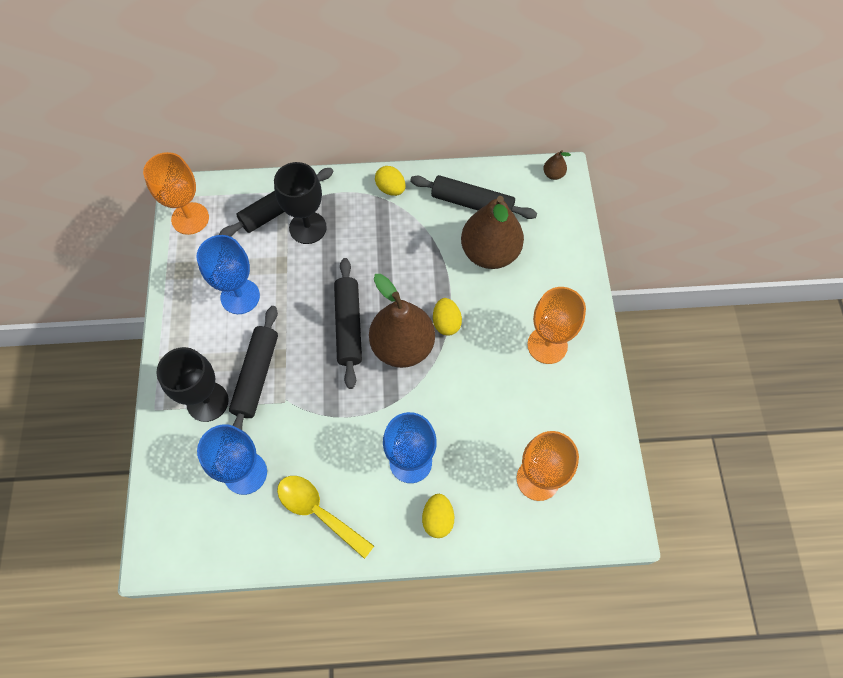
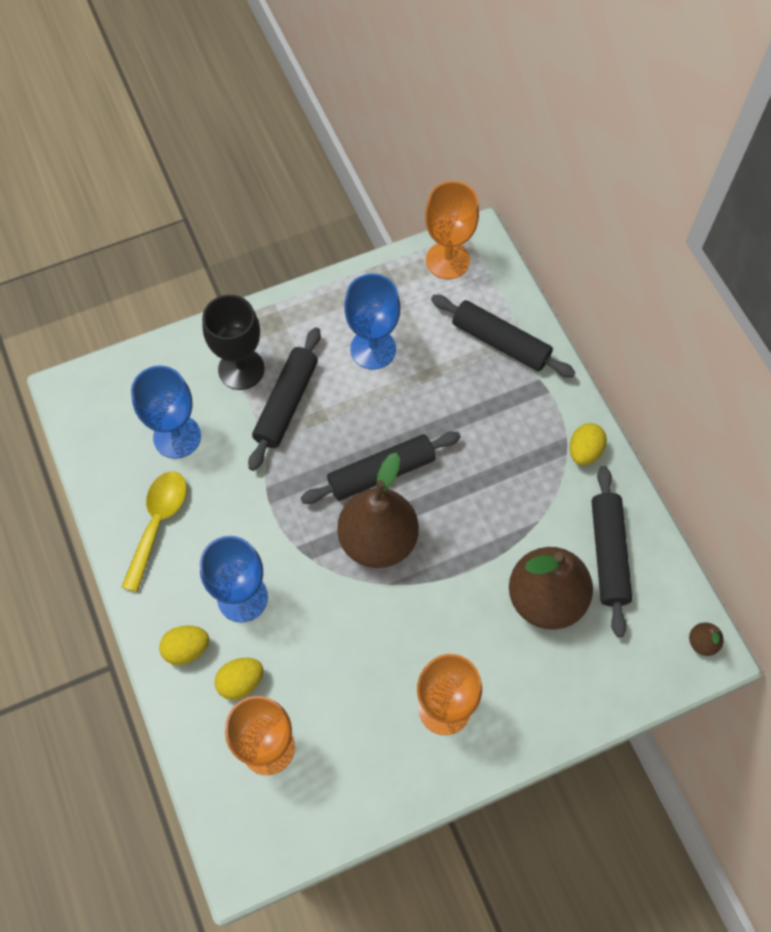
camera: 70 degrees right, 0 degrees up
black rolling pin [229,306,278,430] -> black rolling pin turned 60 degrees counterclockwise [248,327,321,471]
black goblet [274,162,327,244] -> none
yellow egg [433,298,462,336] -> yellow egg moved to [215,658,263,700]

